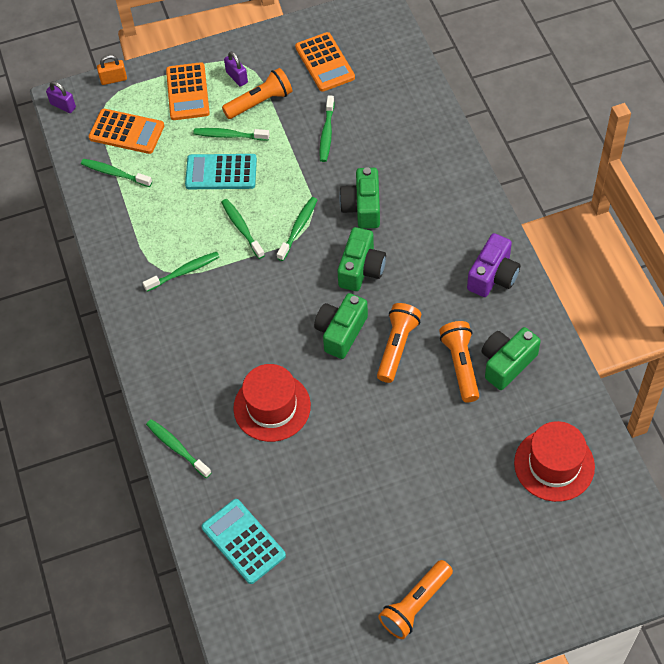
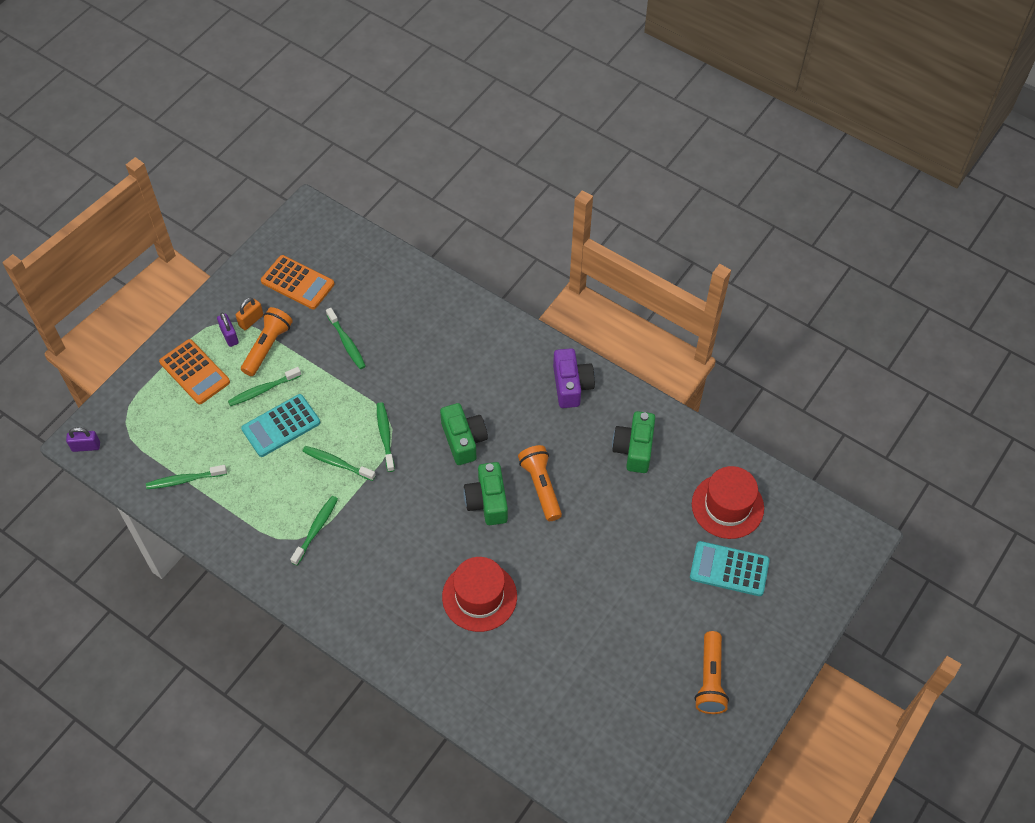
camera: 40 degrees left, 0 degrees up
orange calculator [89,109,164,154] -> none
orange padlock [97,55,127,85] -> orange padlock moved to [236,298,263,330]
green toothbrush [146,419,211,478] -> none
turquoise calculator [202,499,286,584] -> turquoise calculator moved to [690,541,770,596]
purple padlock [224,51,248,87] -> purple padlock turned 45 degrees clockwise [217,313,239,347]
green camera [339,167,380,229] -> none
orange flashlight [439,321,479,402] -> none

